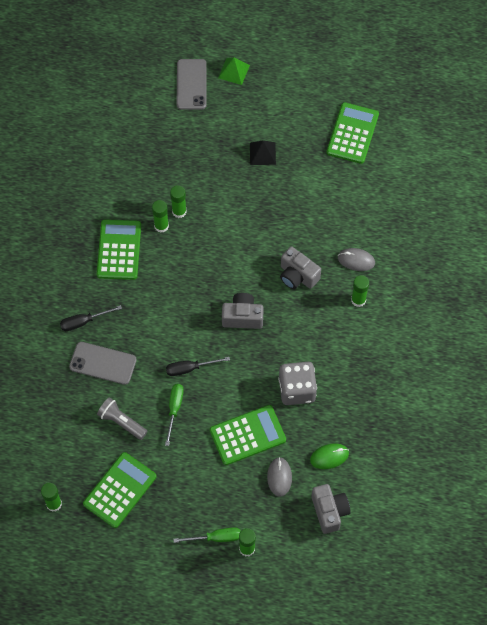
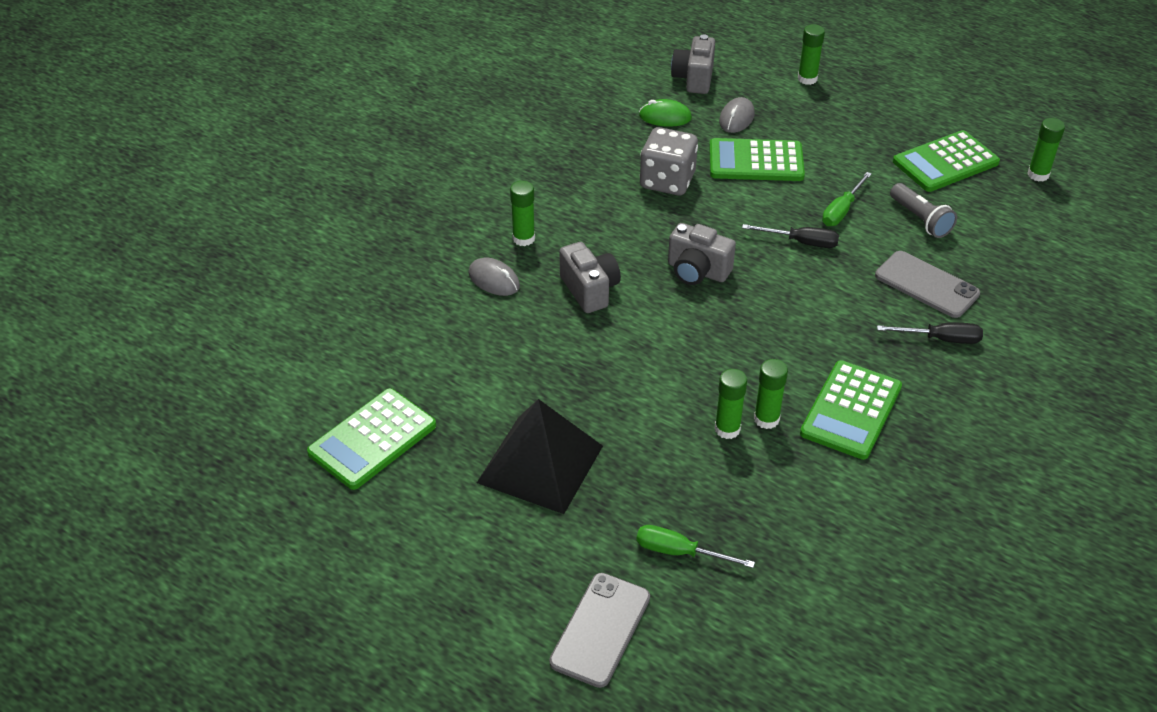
camera: 155 degrees left, 20 degrees down
green screwdriver [173,527,241,543] -> green screwdriver moved to [637,525,755,568]
green pyramid [218,57,250,85] -> none
black pyramid [250,140,276,165] -> black pyramid [477,399,603,514], size x1.99

